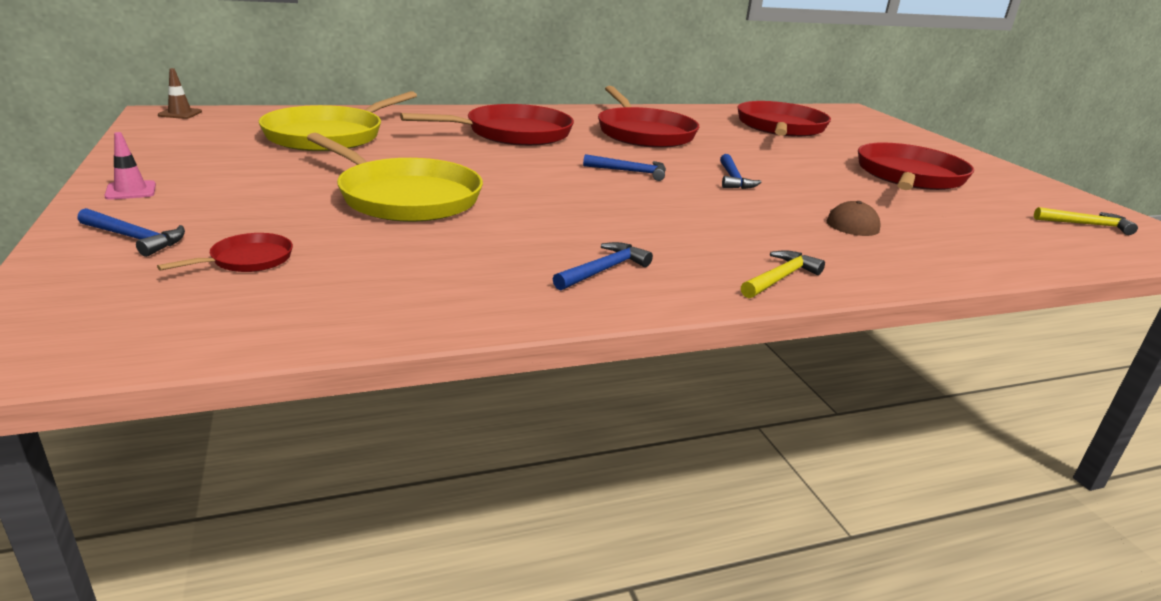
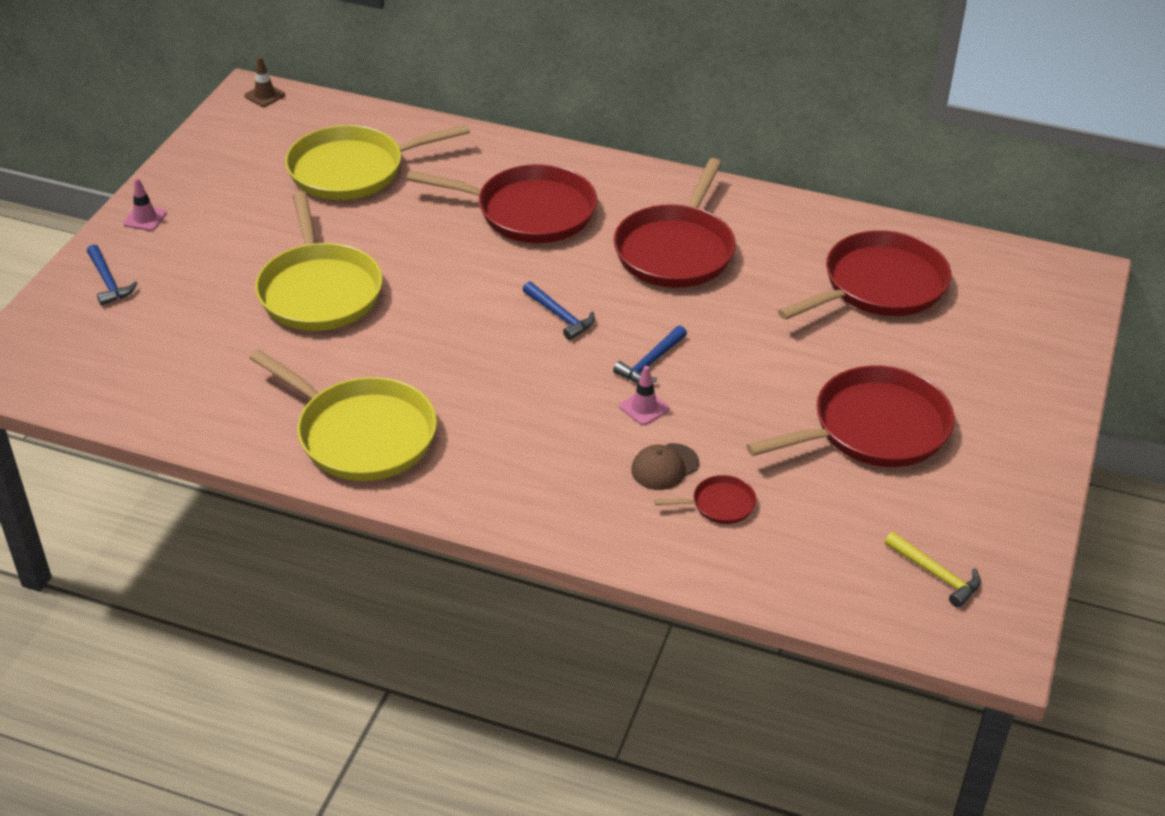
camera: 40 degrees right, 15 degrees up
red pan [157,233,293,272] -> red pan moved to [654,475,757,524]
blue hammer [553,242,653,291] -> yellow pan [249,350,437,481]
yellow hammer [741,250,825,298] -> none
none -> pink traffic cone [619,366,670,425]

